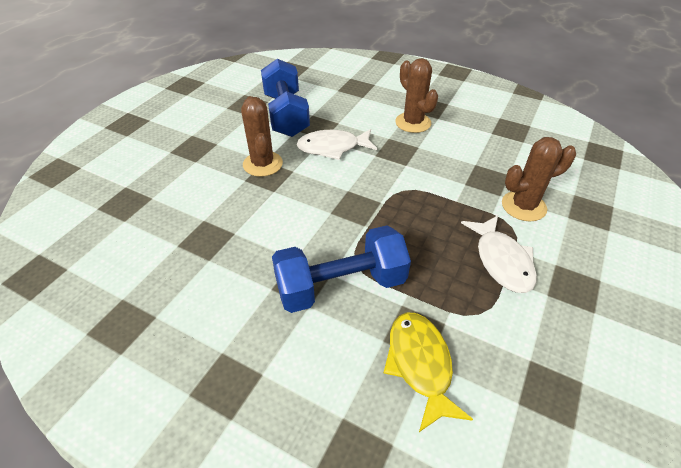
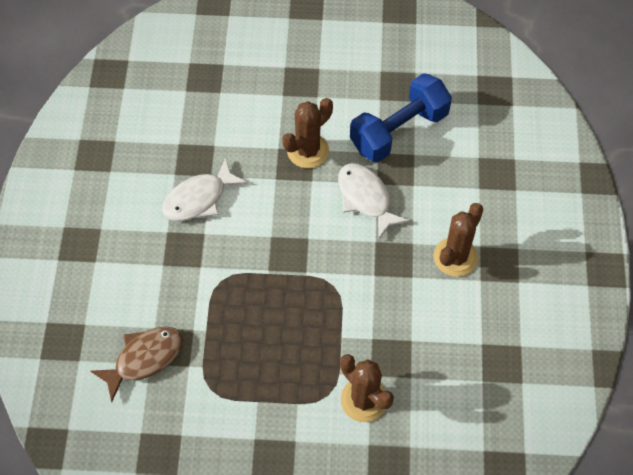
camera: 65 degrees right, 15 degrees up
blue dumbbell [272,226,411,313] -> none
yellow fish [383,312,473,432] -> brown fish [90,327,183,402]
white fish [461,215,537,293] -> white fish moved to [162,158,247,221]

